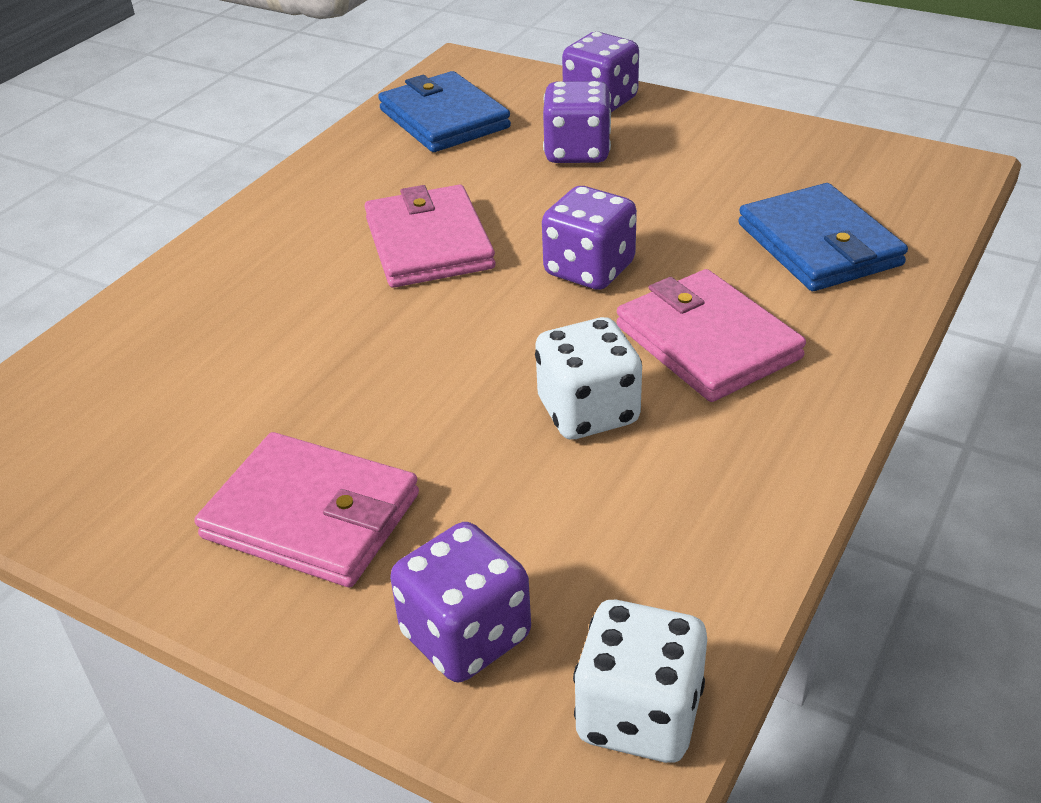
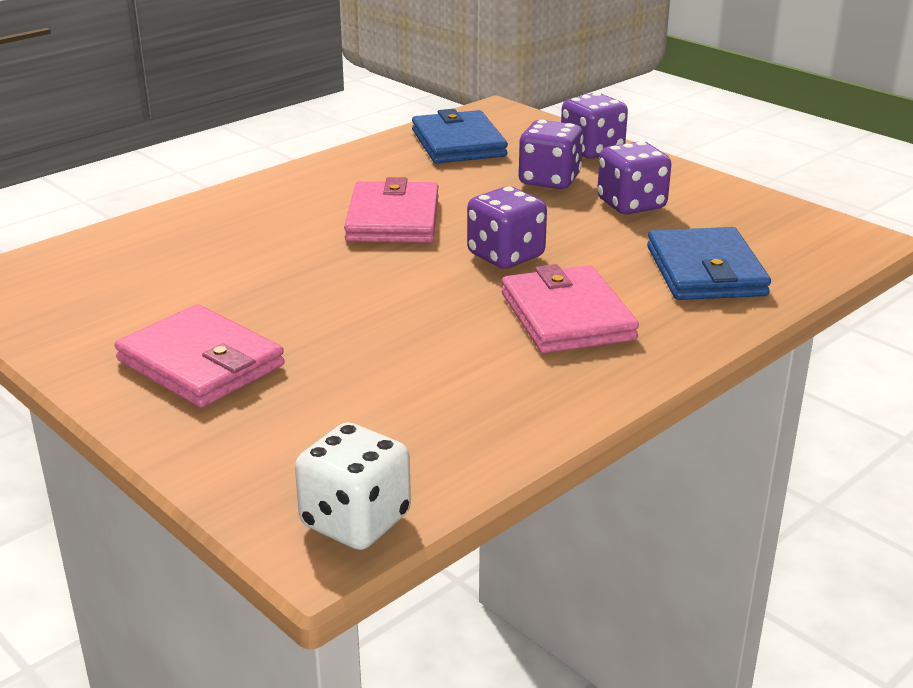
camera: 15 degrees right, 10 degrees down
purple dice [390,522,531,682] -> purple dice moved to [597,141,671,214]
white dice [535,317,642,439] -> none

